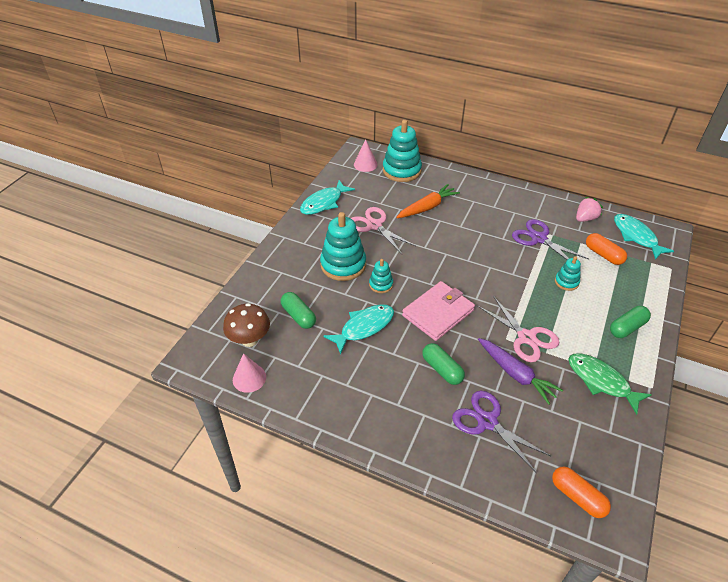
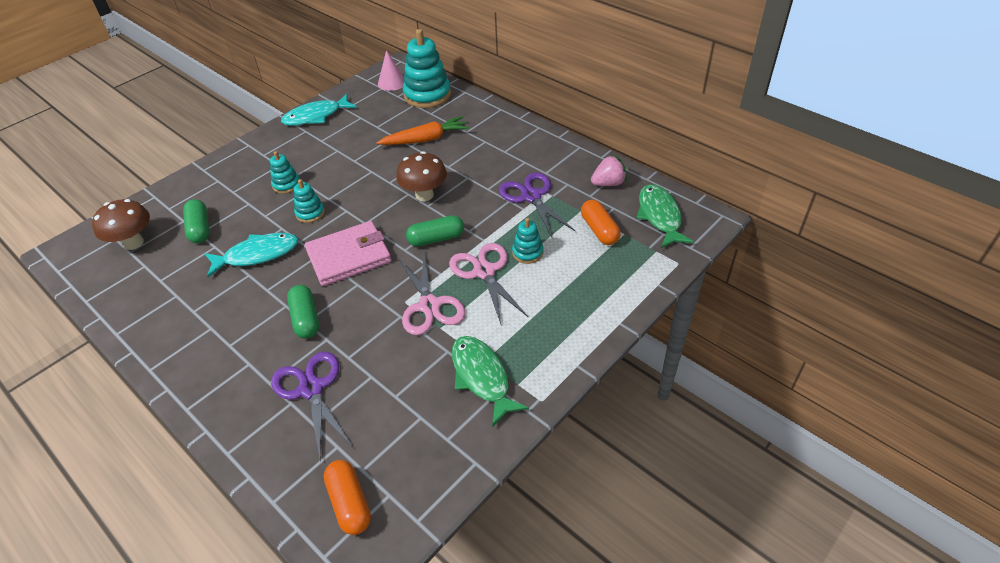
camera: 20 degrees right, 0 degrees up
pink cone [233,353,266,393] -> none
turquoise stacking toy [320,212,366,281] -> turquoise stacking toy [270,151,299,194], size x0.51
pink scissors [350,207,416,254] -> pink scissors moved to [449,243,528,324]
purple carrot [478,338,563,405] -> none
green capsule [610,306,651,338] -> green capsule moved to [406,215,464,247]
turquoise fish [614,214,674,260] -> green fish [637,184,694,248]
none -> brown mushroom [396,151,447,201]

